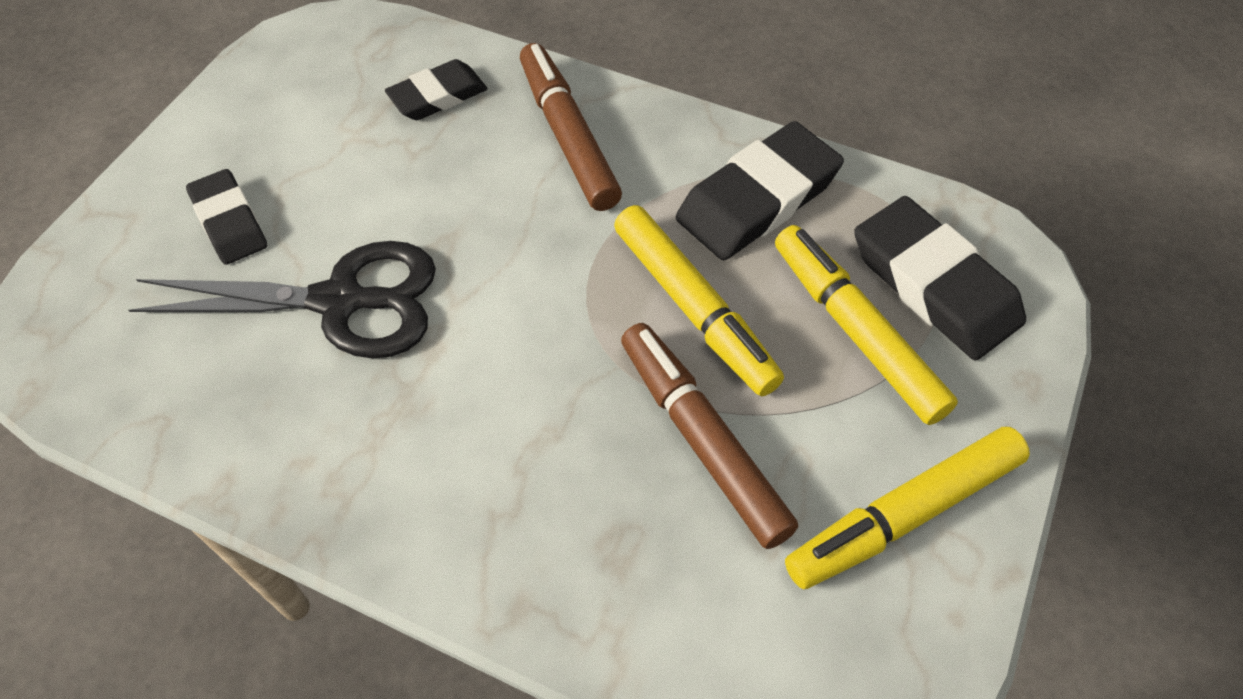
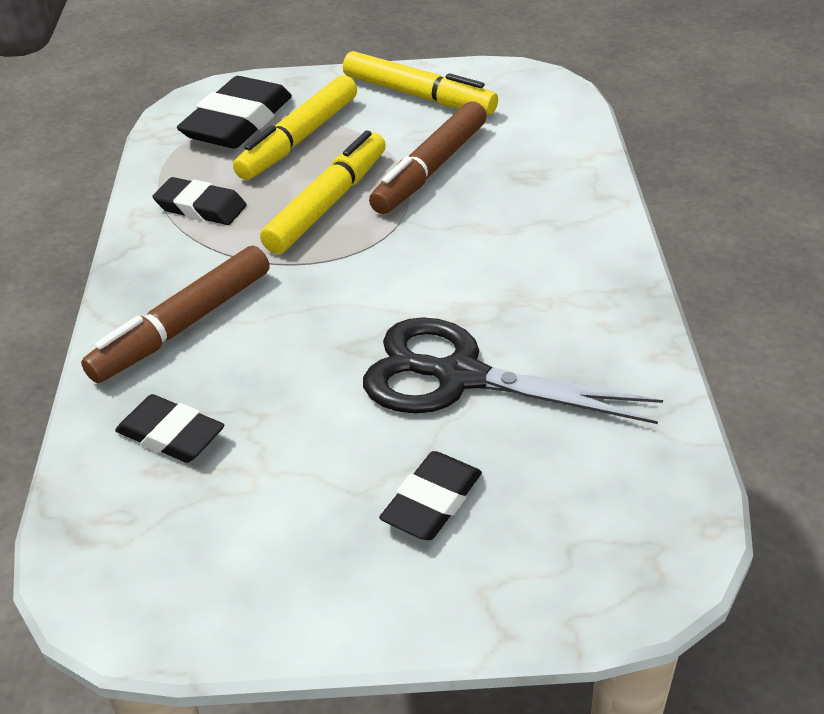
camera: 115 degrees left, 15 degrees down
black scissors [129,241,436,358] -> black scissors turned 45 degrees counterclockwise [363,317,663,424]
black eraser [676,121,844,260] -> black eraser [152,177,246,225], size x0.61

